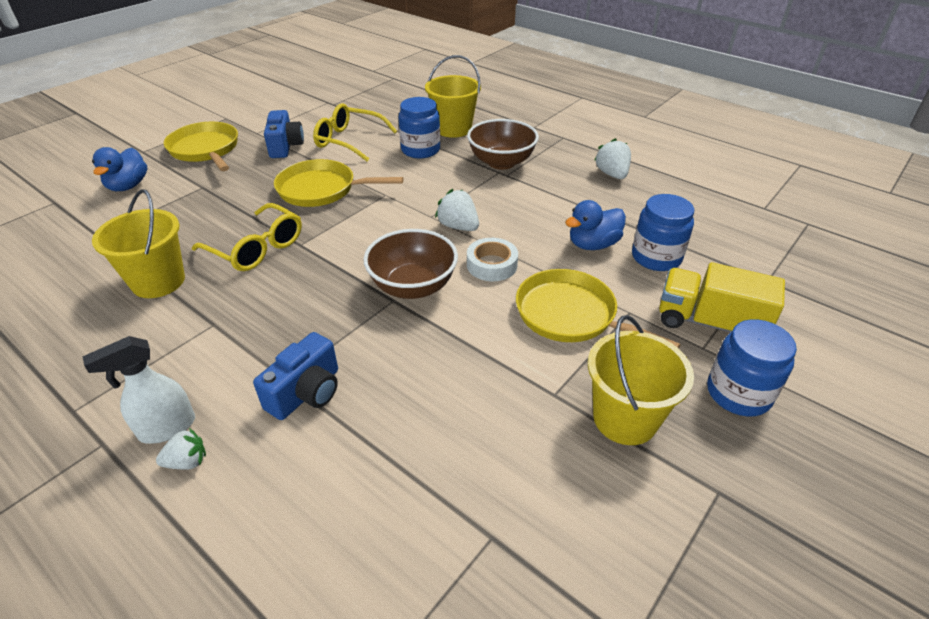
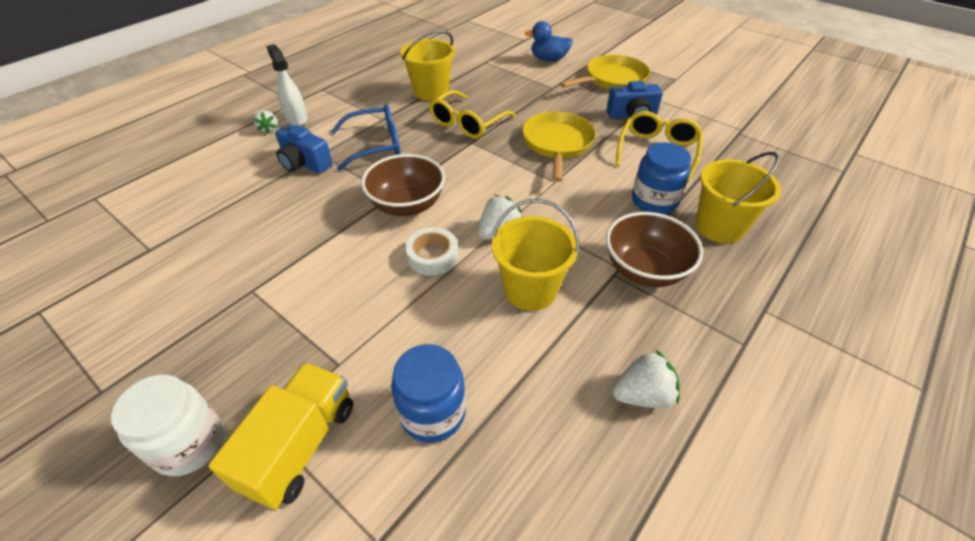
camera: 90 degrees right, 5 degrees up
yellow pan [516,269,681,348] -> none
blue duck [565,200,626,250] -> none
yellow bucket [588,315,694,445] -> yellow bucket moved to [491,199,580,311]
blue jar [707,319,797,416] -> white jar [111,374,224,476]
none -> blue glasses [331,104,400,171]

